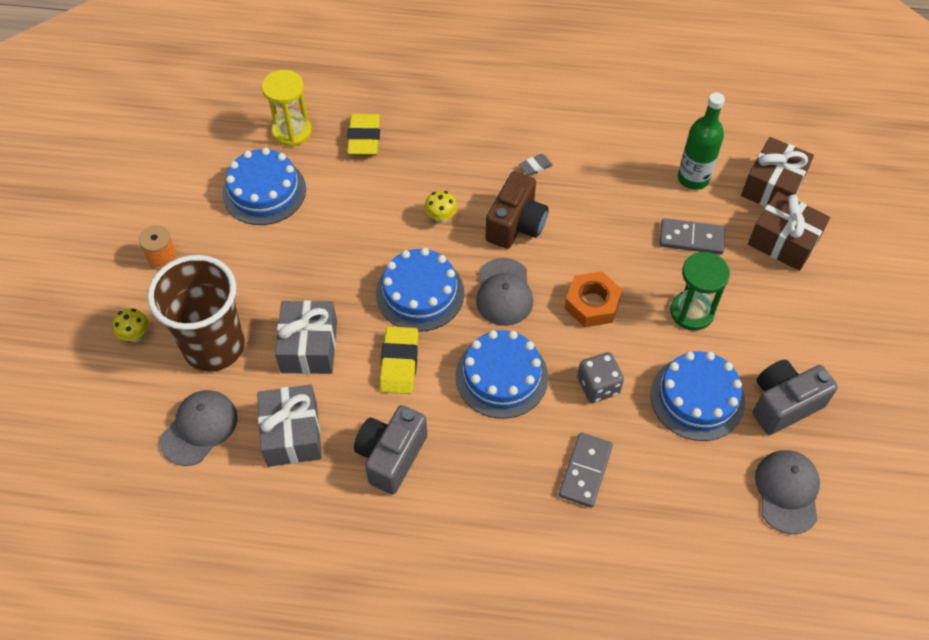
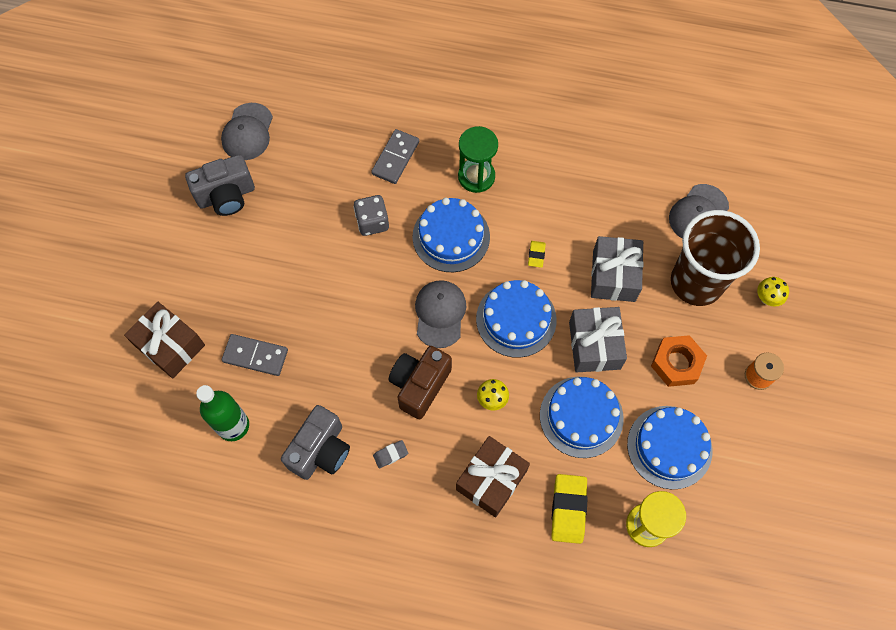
camera: 175 degrees left, 10 degrees up
grey gift [257,385,322,467] -> grey gift moved to [569,307,627,373]
grey camera [354,405,427,494] -> grey camera moved to [281,405,350,480]
yellow eraser [379,326,418,394] -> yellow eraser [528,241,546,268], size x0.52
orange nut [565,271,622,327] -> orange nut moved to [651,335,707,387]
blue cake [650,351,745,441] -> blue cake moved to [540,377,624,458]
green hourglass [670,252,730,331] -> green hourglass moved to [458,126,498,193]
brown gift [741,137,814,207] -> brown gift moved to [456,436,530,517]

